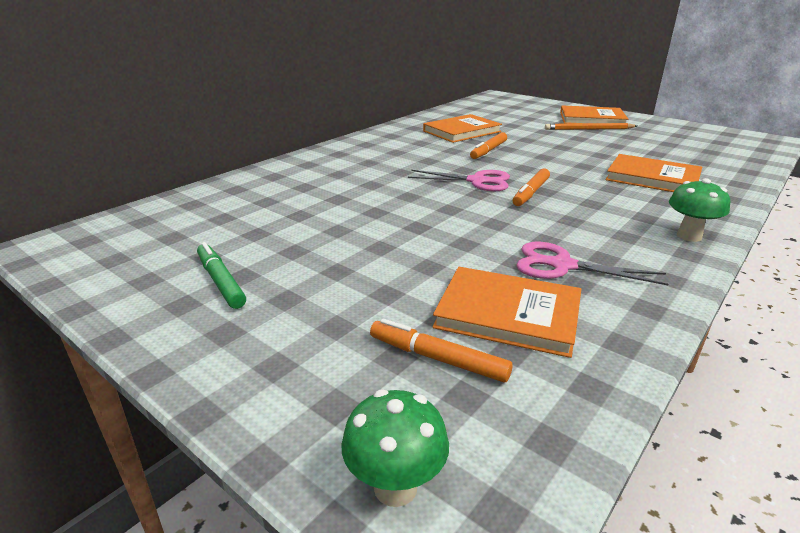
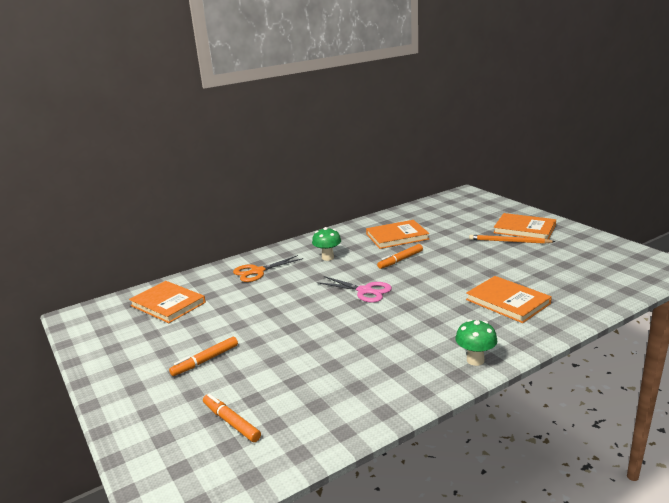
camera: 20 degrees right, 5 degrees down
green marker [197,242,246,309] -> none
green mushroom [342,389,449,507] -> green mushroom moved to [312,227,341,261]
orange book [432,267,581,358] -> orange book moved to [129,281,206,323]
orange marker [513,168,550,206] -> orange marker moved to [169,337,238,376]
pink scissors [516,242,668,285] -> none
none -> orange scissors [233,255,303,282]

